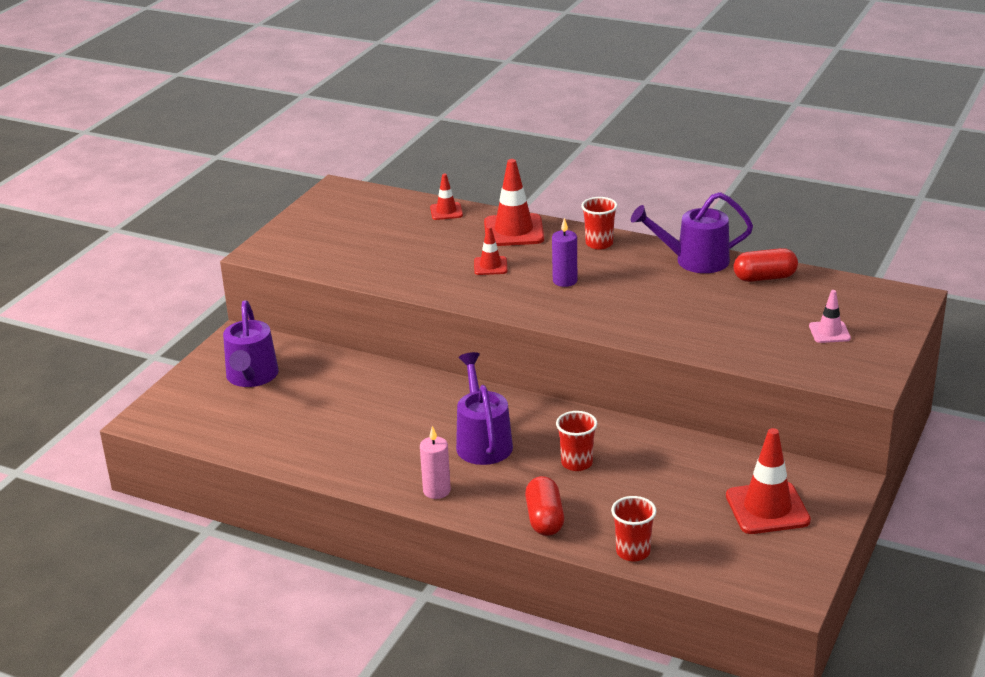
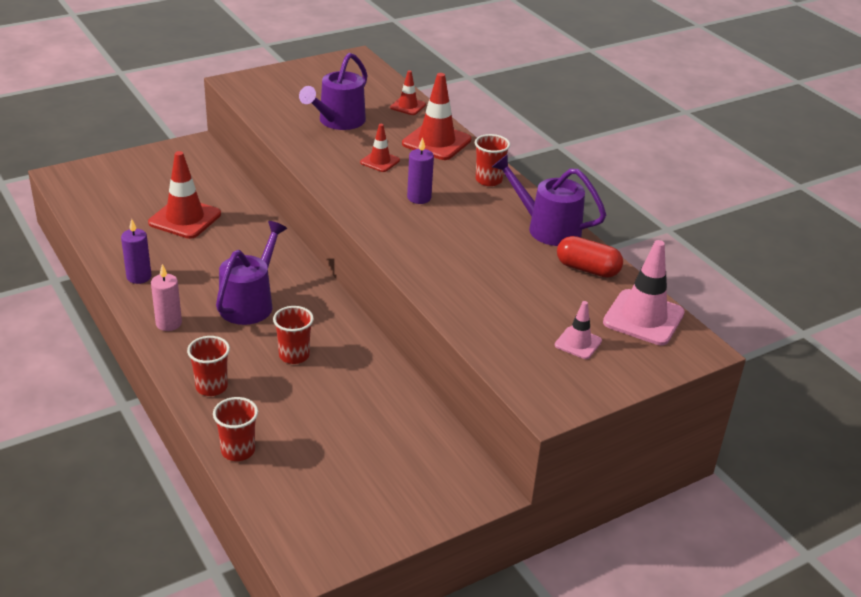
camera: 30 degrees right, 5 degrees up
purple watering can [223,300,279,387] -> purple watering can moved to [299,53,367,130]
red capsule [525,476,564,536] -> red cup [187,336,230,396]
red traffic cone [726,428,811,534] -> red traffic cone moved to [148,151,221,239]
none -> purple candle [121,219,151,284]
none -> pink traffic cone [603,240,685,345]

